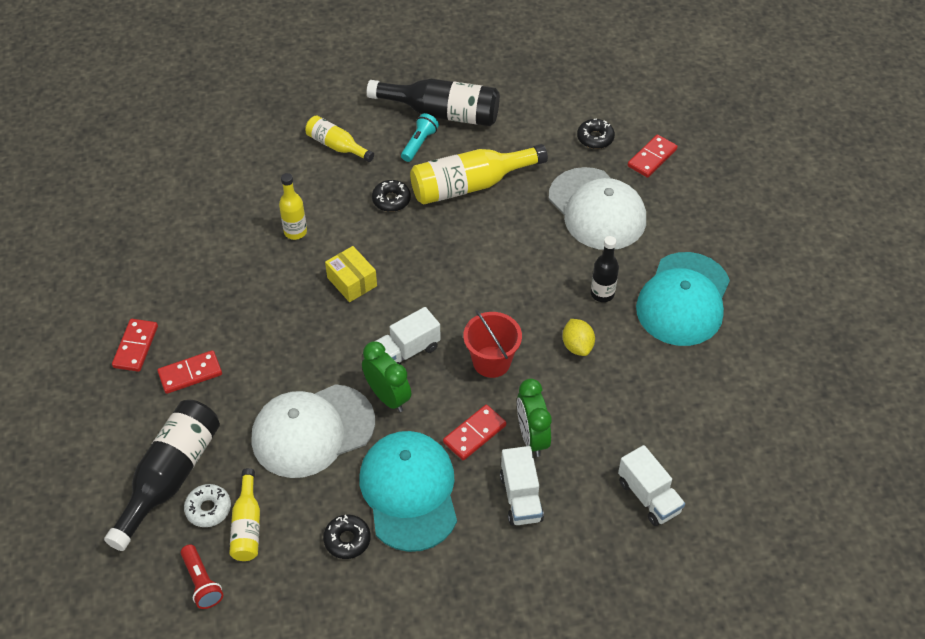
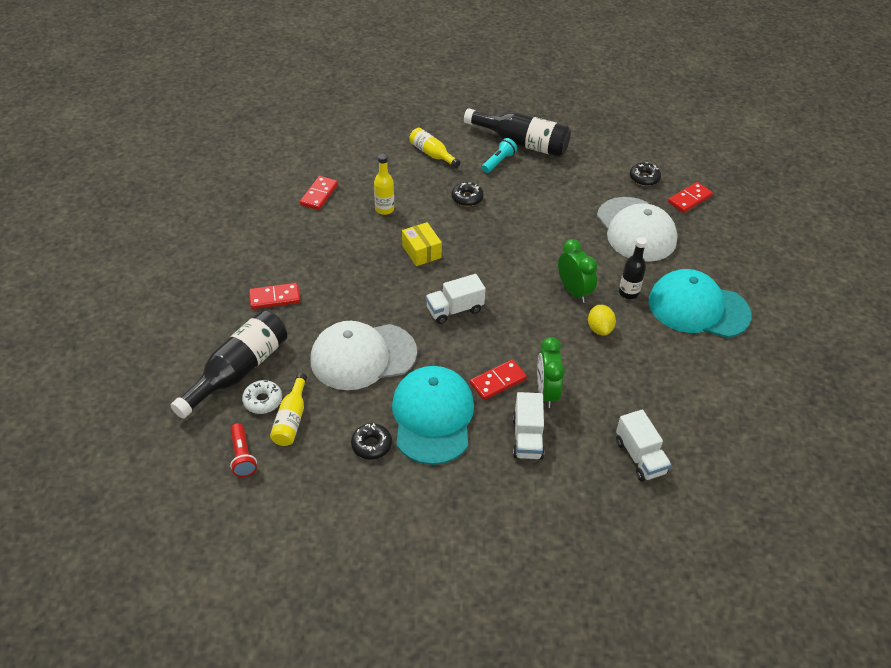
camera: 10 degrees right, 5 degrees down
red domino [112,319,158,372] -> red domino moved to [300,176,338,210]
green clock [362,341,411,412] -> green clock moved to [558,239,598,303]
yellow bottle [410,144,548,205] -> none
red bucket [463,310,522,378] -> none
turquoise cap [636,252,730,346] -> turquoise cap turned 75 degrees clockwise [649,269,752,338]

